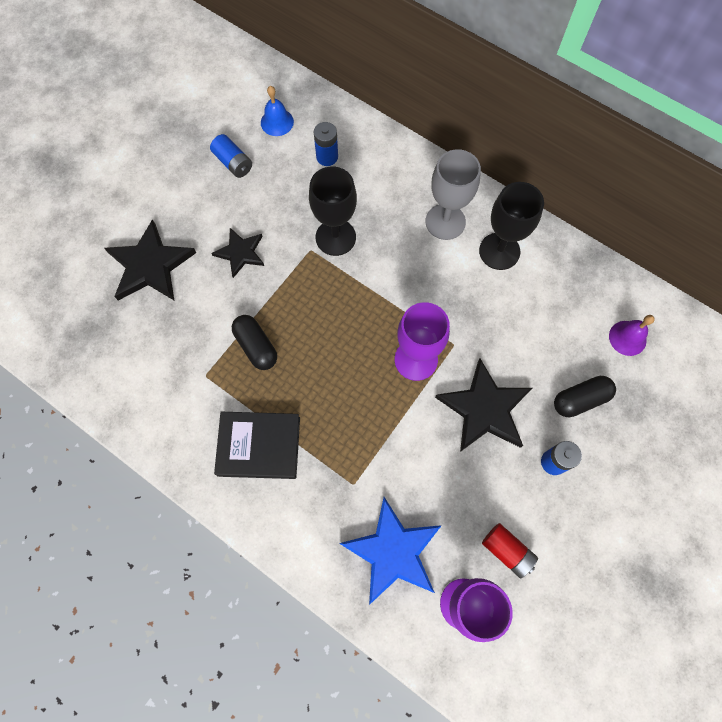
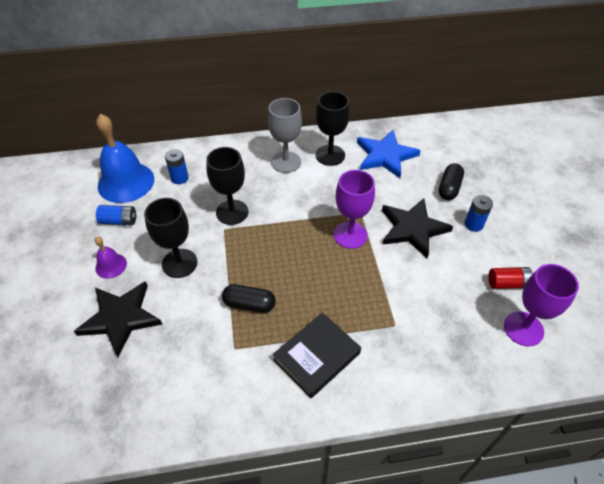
camera: 45 degrees left, 20 degrees down
black star [211,228,264,278] -> black goblet [144,198,198,278]
blue bell [261,86,294,136] -> blue bell [96,114,154,203], size x2.06
blue star [339,497,442,605] -> blue star moved to [357,130,421,178]
purple bell [609,315,655,356] -> purple bell moved to [95,237,127,279]

